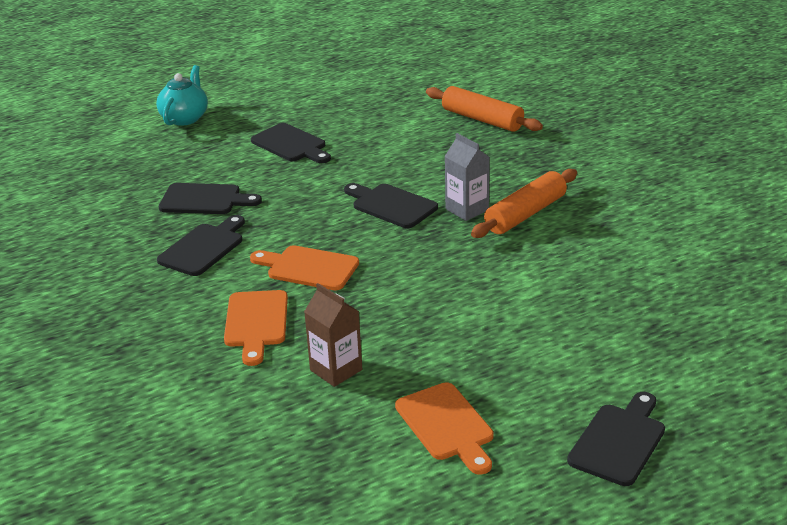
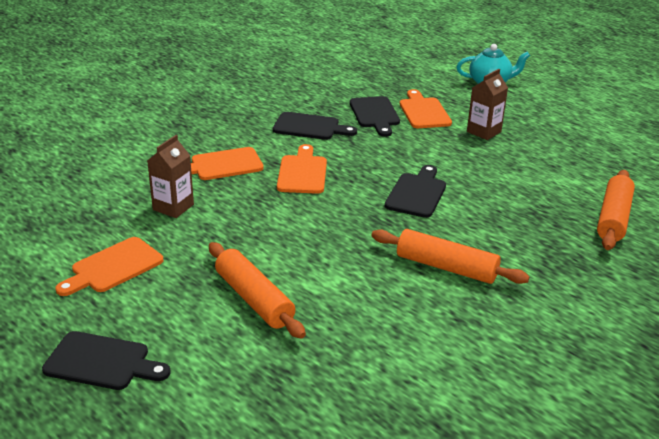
camera: 70 degrees right, 0 degrees up
black cutting board [251,123,331,163] -> brown carton [467,69,508,140]
grey carton [445,133,490,221] -> none
none -> orange rolling pin [209,242,306,339]
none -> orange cutting board [400,89,452,128]

